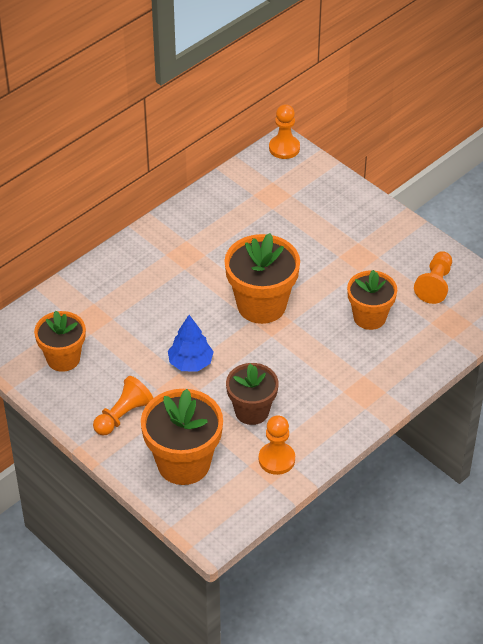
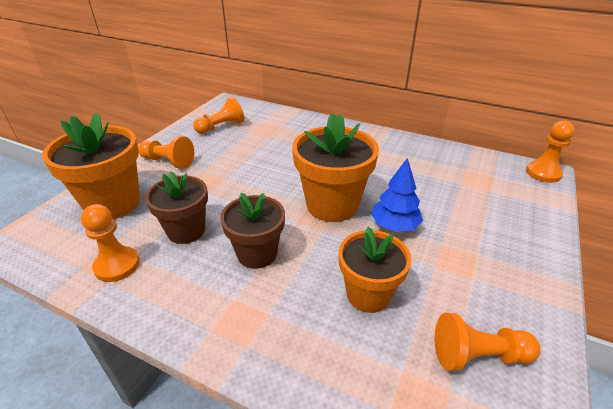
camera: 70 degrees right, 10 degrees down
orange flower pot [34,311,86,372] -> orange pawn [193,96,244,134]
blue tree [168,315,214,372] -> blue tree moved to [371,158,423,232]
none -> brown flower pot [220,193,285,269]

